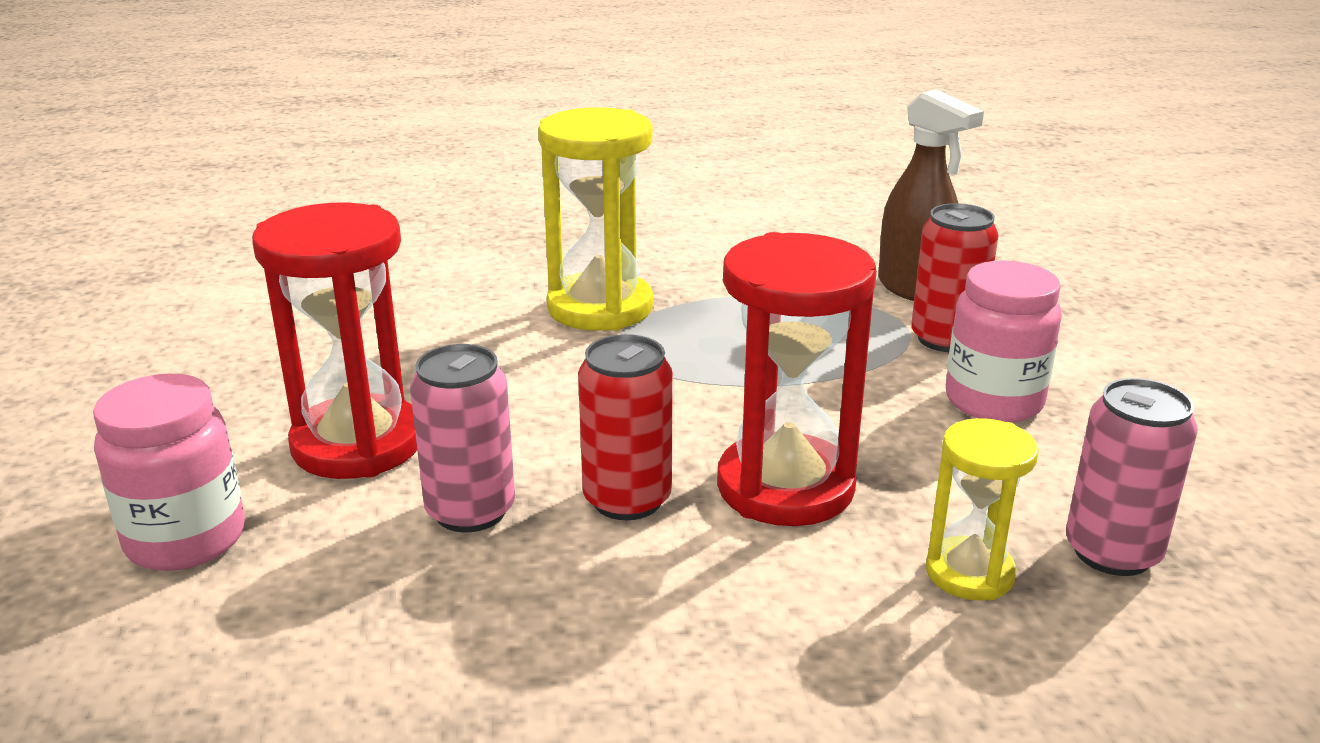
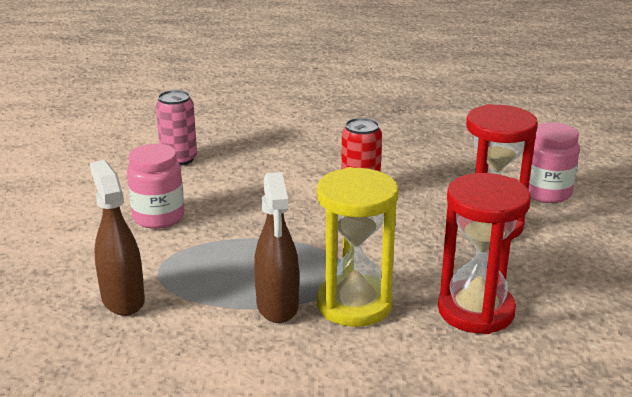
camera: 170 degrees left, 0 degrees up
pink can [410,344,515,532] -> none
red hourglass [717,232,877,526] -> red hourglass moved to [438,173,531,334]
red can [911,203,999,352] -> none
yellow hourglass [926,418,1039,600] -> none
none -> brown spray bottle [254,172,299,323]

